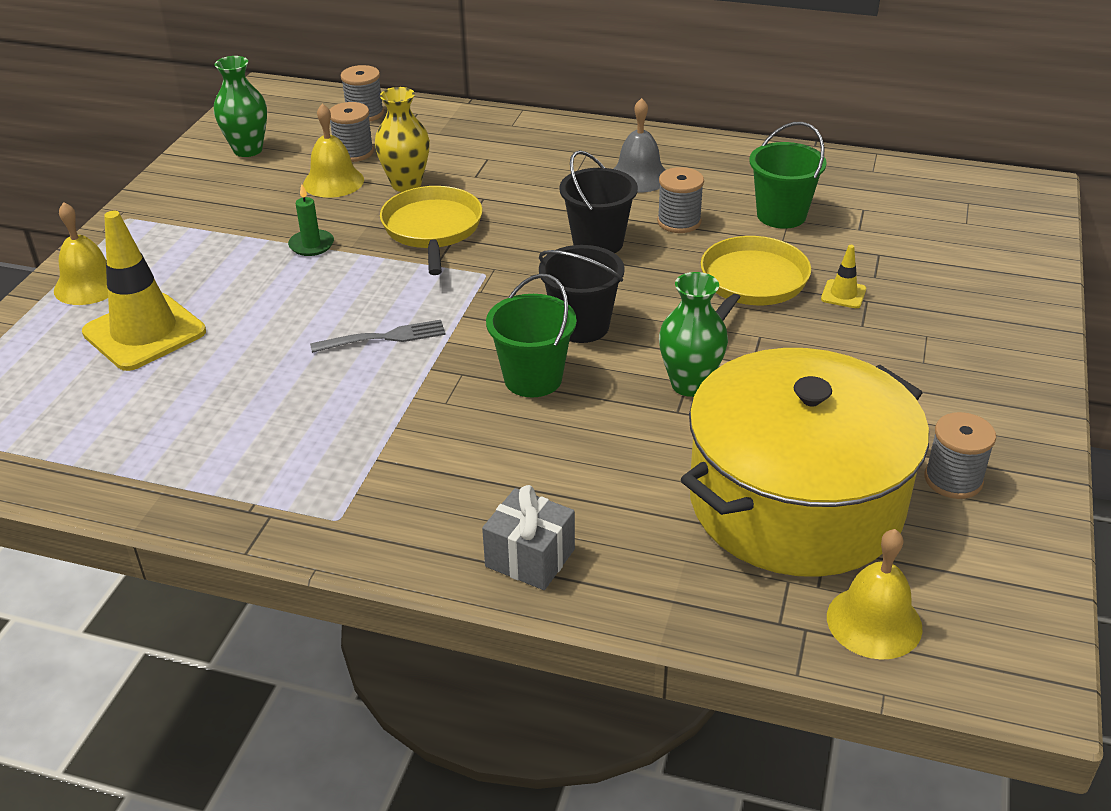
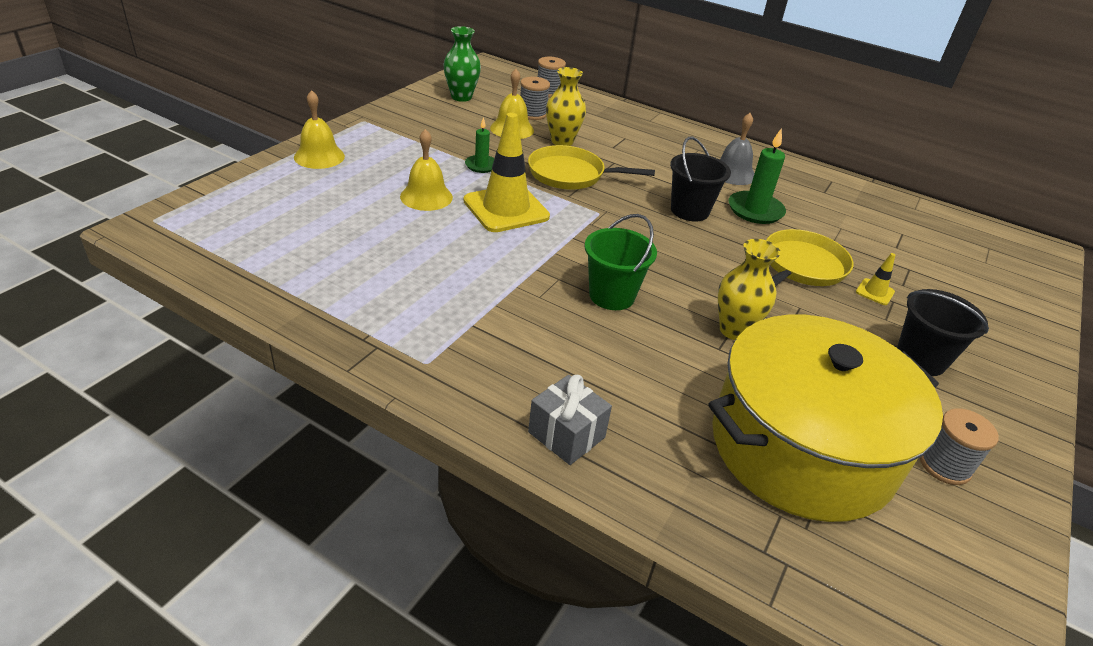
camera: 10 degrees right, 0 degrees up
yellow traffic cone [82,211,206,371] -> yellow traffic cone moved to [463,113,550,232]
grey fork [310,320,446,353] -> none
yellow pan [380,186,482,275] -> yellow pan turned 90 degrees counterclockwise [528,145,655,190]
black bucket [539,245,625,343] -> black bucket moved to [897,289,989,376]
grey spool [657,167,704,233] -> green candle [729,128,786,224]
green vase [659,272,728,397] -> yellow vase [718,239,781,340]
green bucket [749,122,827,229] -> none
yellow bell [827,529,923,660] -> yellow bell moved to [400,129,453,211]

